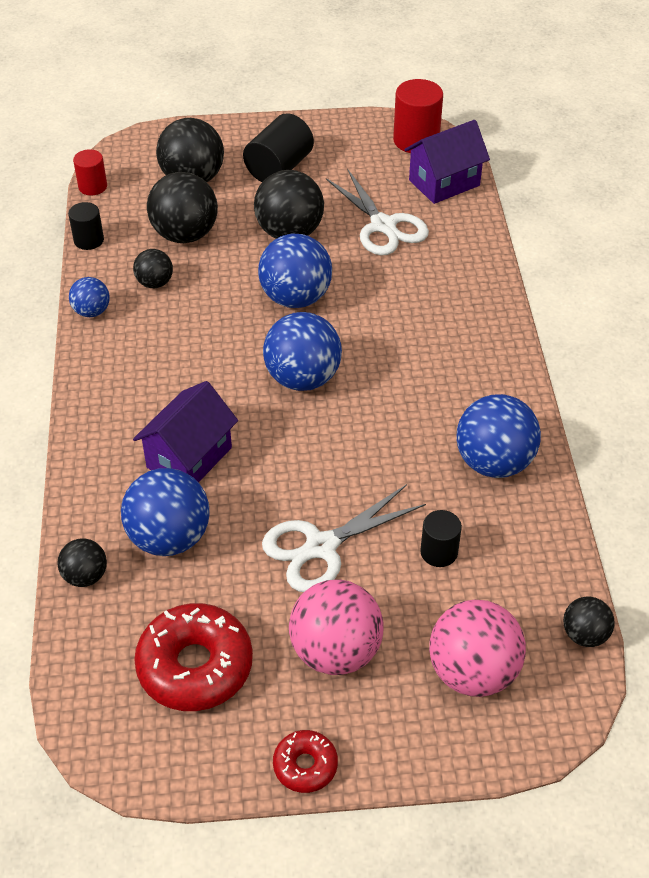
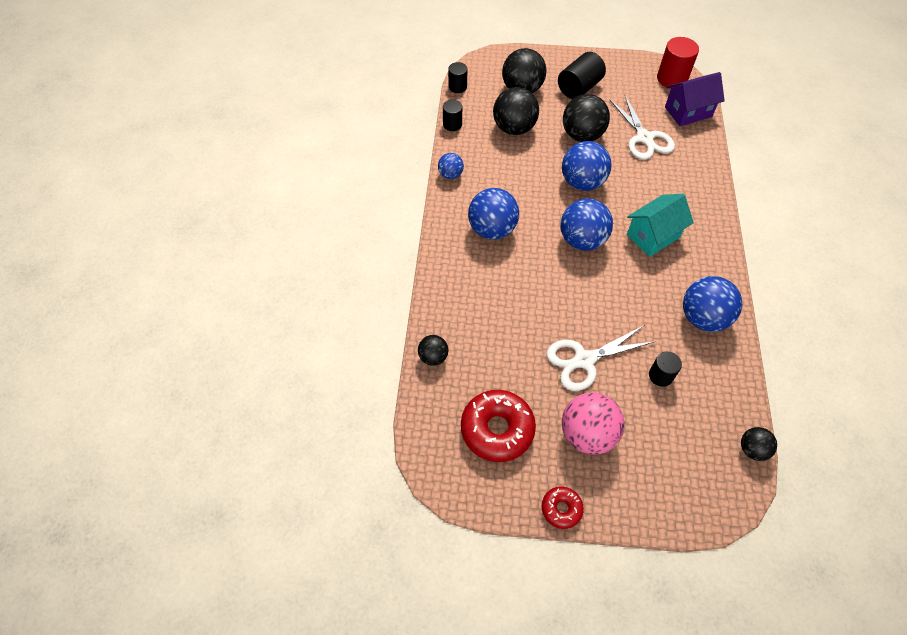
camera: 10 degrees right, 10 degrees up
red cylinder [73,149,107,196] -> black cylinder [448,62,467,93]
blue ball [121,468,210,556] -> blue ball moved to [468,188,519,240]
black ball [133,249,173,288] -> none
purple house [133,381,238,482] -> none
pink ball [429,600,526,697] -> none
none -> turquoise house [627,194,694,257]

